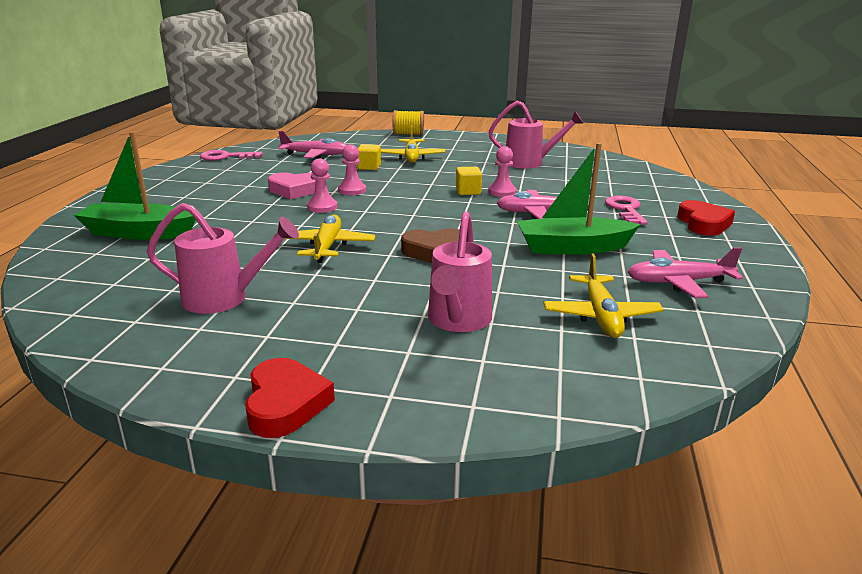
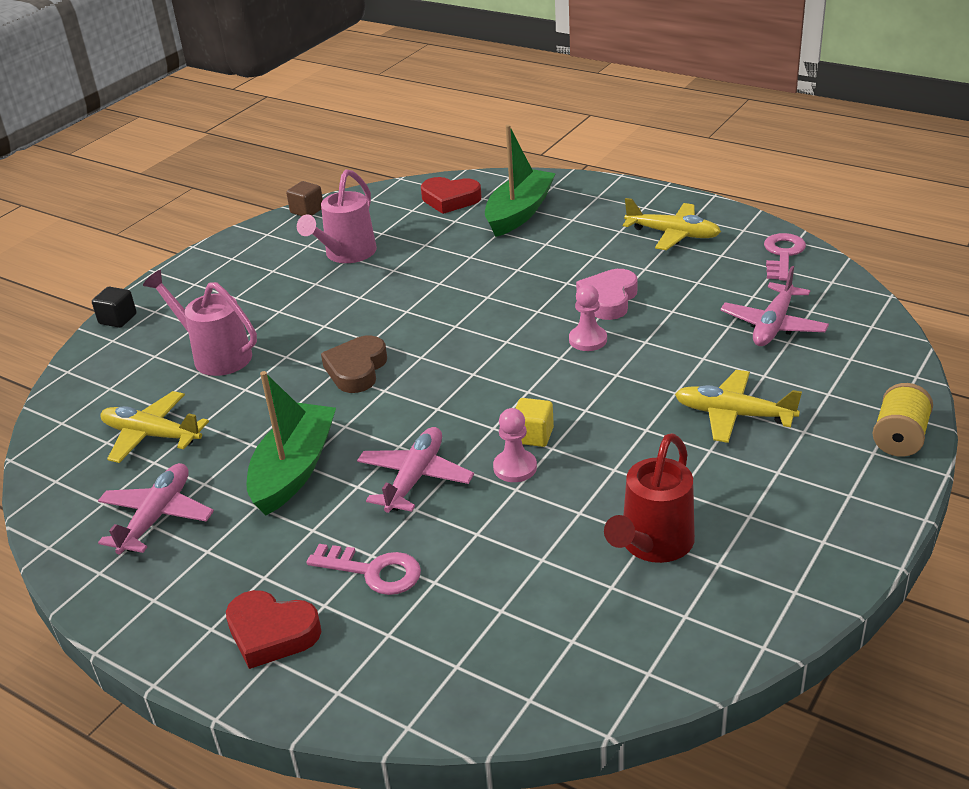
camera: 115 degrees right, 10 degrees up
red heart [245,358,335,438] -> red heart moved to [421,177,482,214]
yellow plane [284,214,375,263] -> yellow plane moved to [623,198,721,250]
pink pawn [307,158,337,213] -> none
yellow cube [357,144,381,170] -> none
pink watering can [489,101,583,169] -> red watering can [604,433,695,563]
none -> black cube [92,287,137,328]
none -> brown cube [286,181,323,216]

